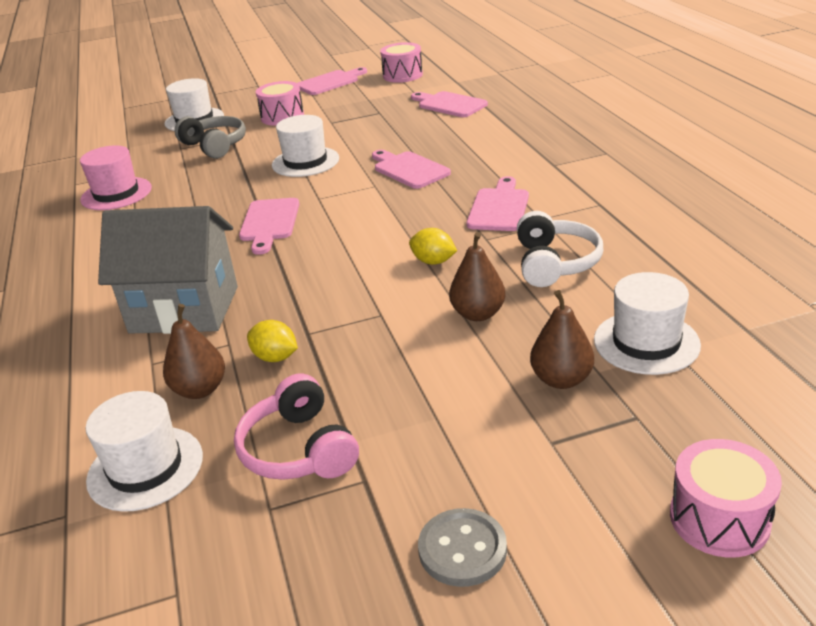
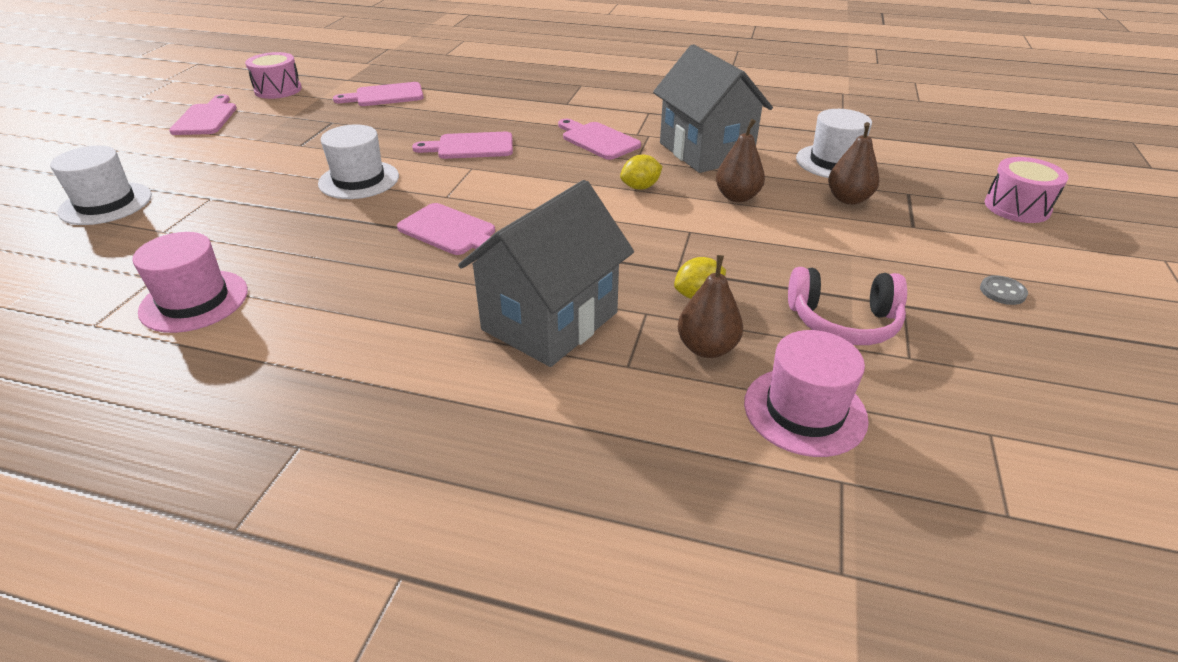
camera: 60 degrees left, 5 degrees up
white hat [86,391,203,512] -> pink hat [744,330,869,457]
grey headphones [174,116,246,159] -> none
pink drum [256,81,304,126] -> none
grey button [418,508,507,587] -> grey button [980,275,1028,305], size x0.64
white headphones [517,211,603,287] -> grey house [653,44,773,173]

